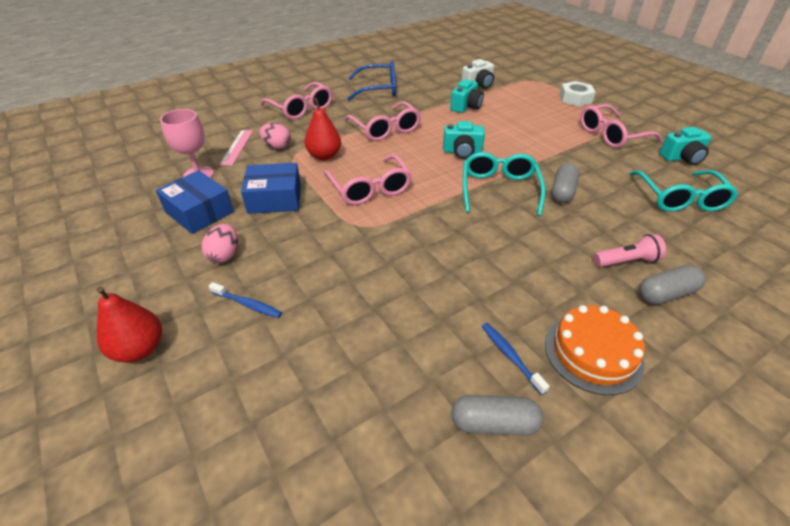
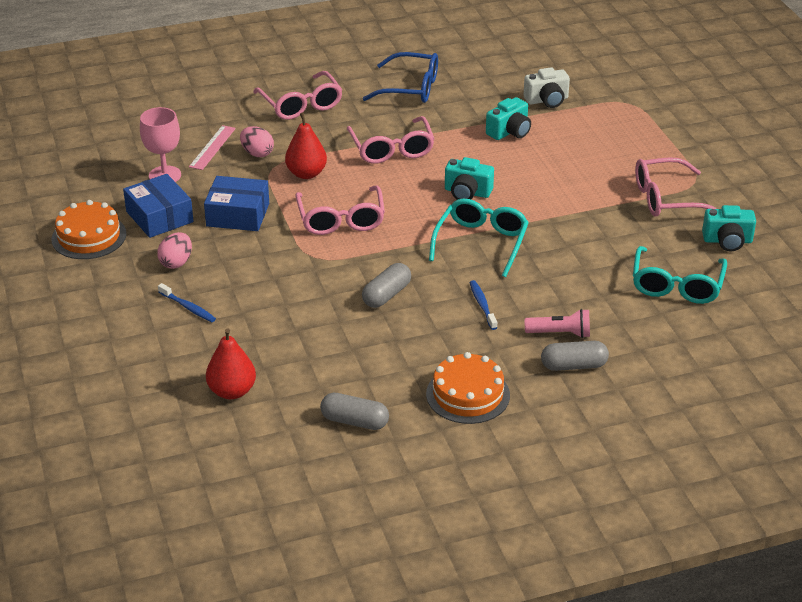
camera: 15 degrees right, 5 degrees down
red pear [96,286,162,363] -> red pear moved to [206,329,256,399]
blue toothbrush [482,323,550,395] -> blue toothbrush moved to [469,280,497,330]
grey capsule [551,163,579,203] -> grey capsule moved to [362,263,411,308]
white nut [559,81,596,106] -> none
none -> orange cake [51,200,127,259]

